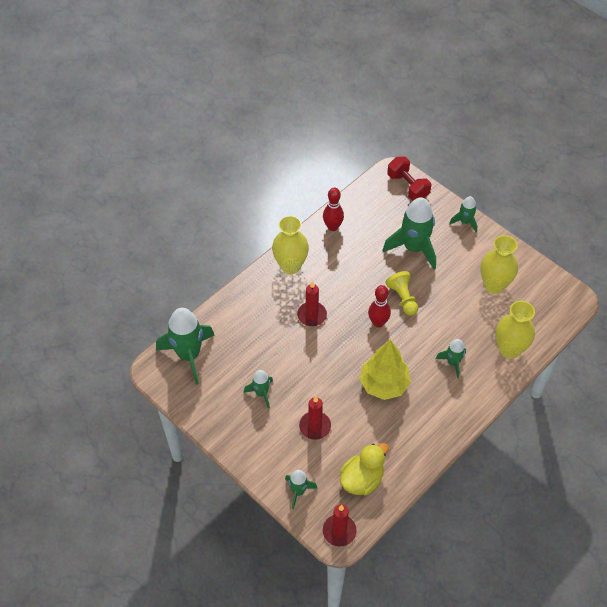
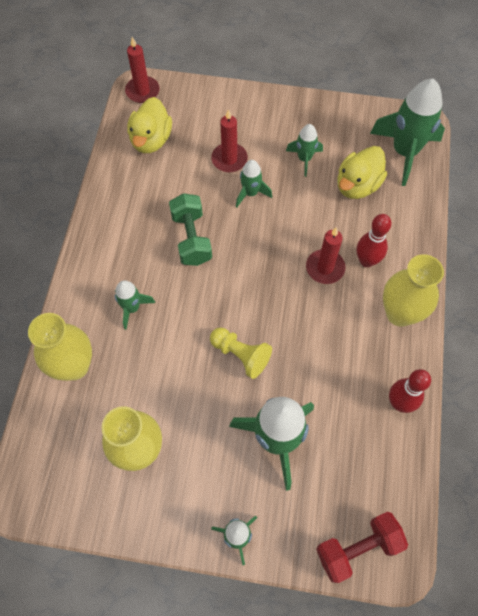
camera: 145 degrees right, 10 degrees up
green rocket [285,470,317,509] -> green rocket moved to [236,160,272,207]
yellow tree [359,340,411,400] -> green dumbbell [169,193,212,266]
red bowling pin [368,285,391,328] -> red bowling pin moved to [357,214,391,267]
red dumbbell [387,157,431,201] -> red dumbbell turned 45 degrees counterclockwise [316,512,408,583]
none -> yellow duck [337,146,387,199]

